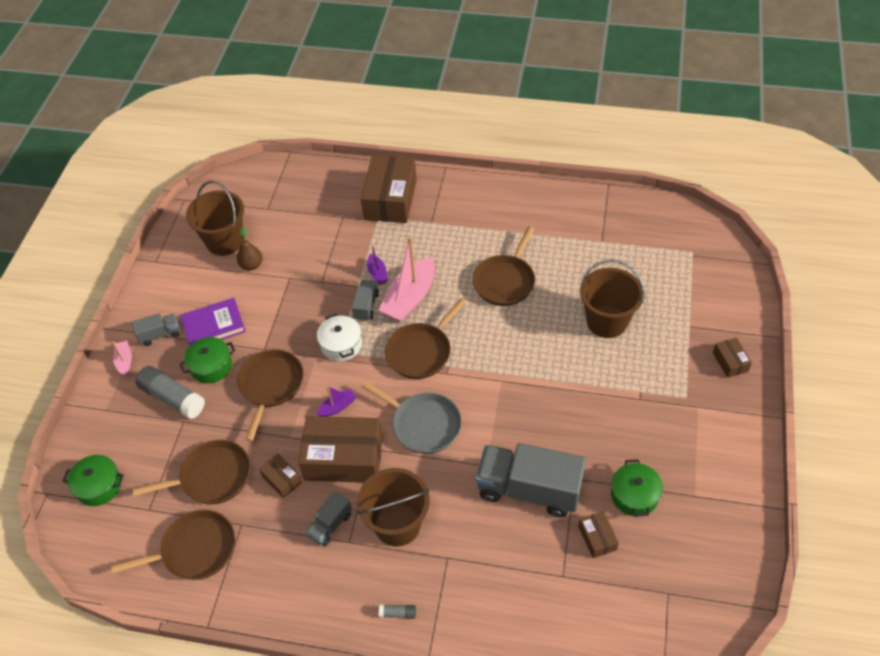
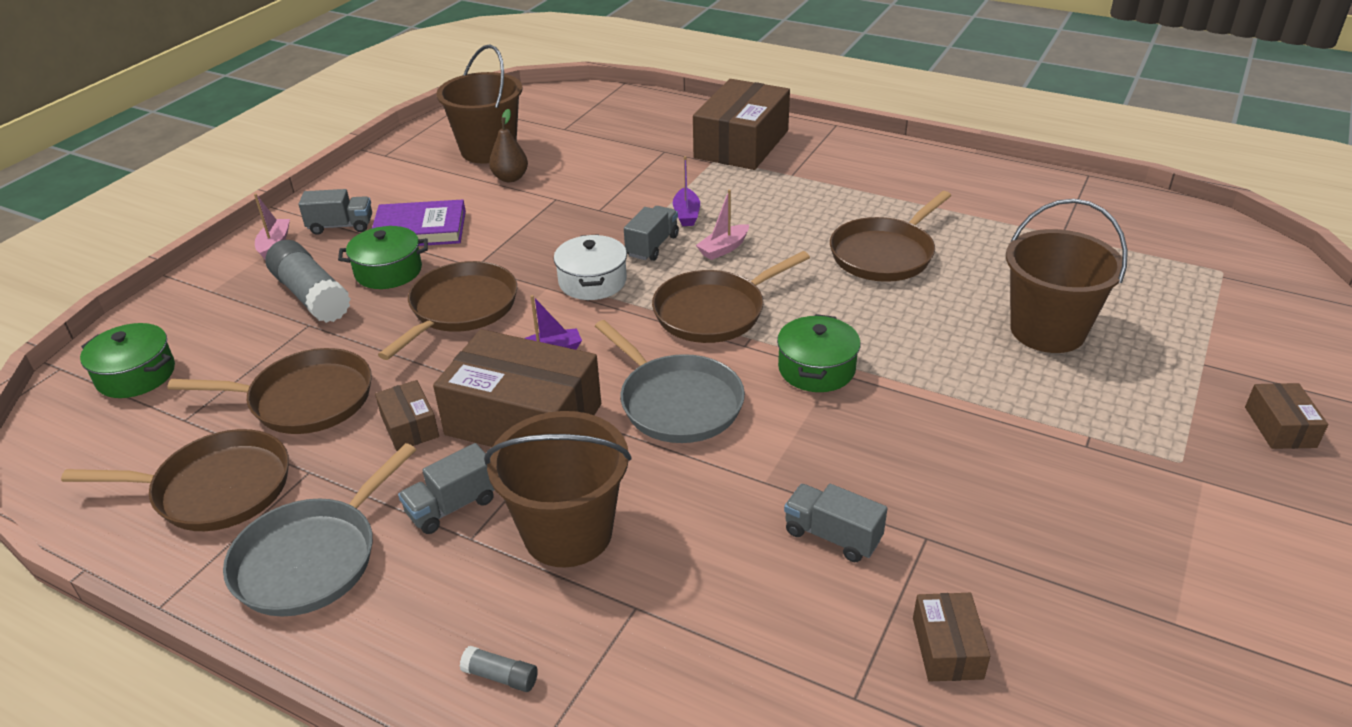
camera: 15 degrees right, 15 degrees down
pink boat [378,237,435,322] -> pink boat [696,190,749,260], size x0.48
grey truck [476,443,586,517] -> grey truck [784,484,888,562], size x0.47
green pot [611,459,663,516] -> green pot moved to [777,314,861,392]
none -> grey pan [223,443,416,616]

